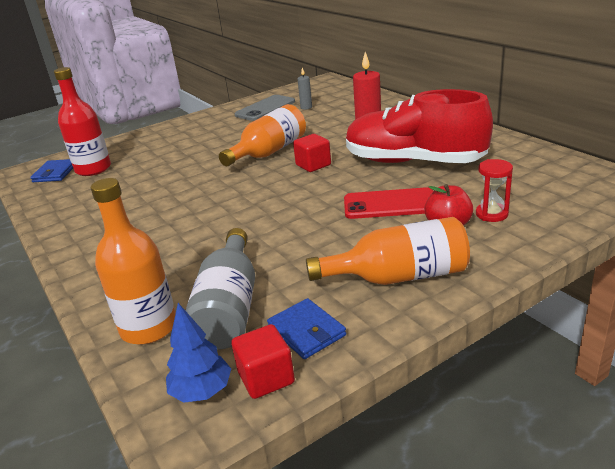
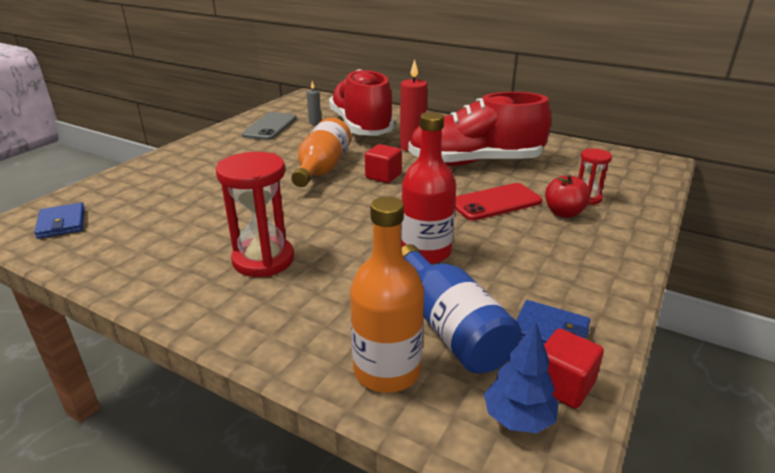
camera: 30 degrees left, 0 degrees up
red bottle [54,67,111,176] -> red bottle moved to [401,112,456,264]
grey bottle [186,228,255,350] -> blue bottle [402,244,521,374]
orange bottle [306,217,470,285] -> none
none -> red hourglass [216,152,294,277]
none -> red shoe [329,69,395,136]

